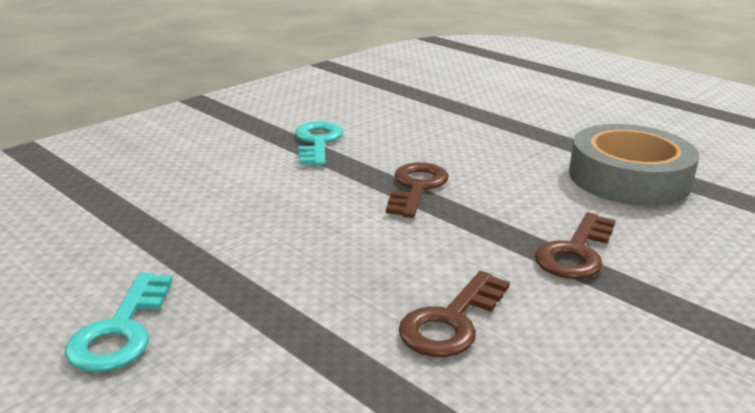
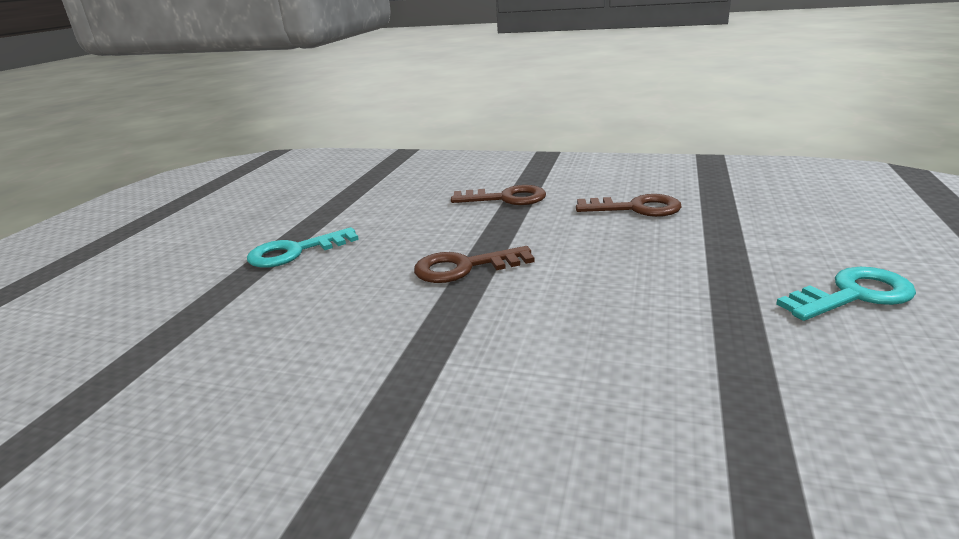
camera: 115 degrees left, 0 degrees up
turquoise key [295,121,343,166] -> turquoise key moved to [247,227,359,268]
grey tape [569,124,699,206] -> none

